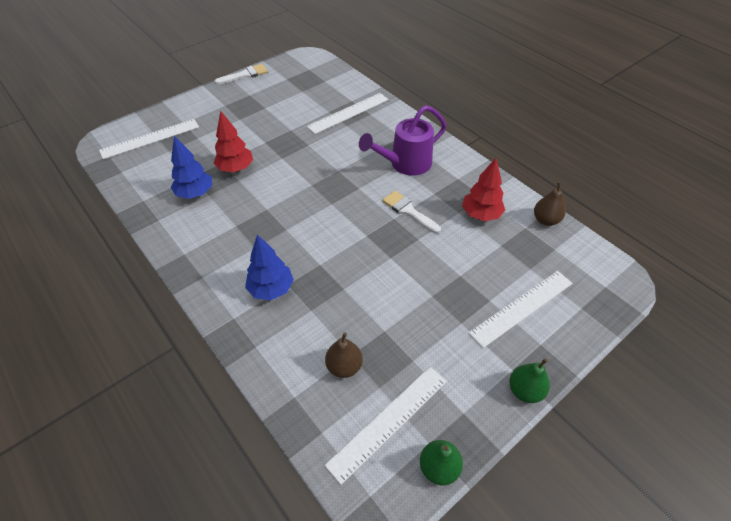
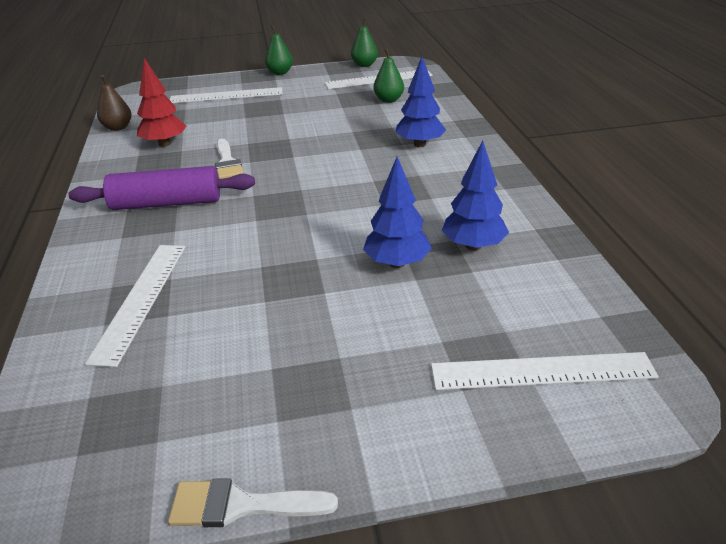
camera: 150 degrees left, 15 degrees down
red tree [214,111,253,172] -> blue tree [363,157,432,268]
white ruler [306,93,389,134] -> white ruler turned 75 degrees counterclockwise [85,245,185,367]
brown pear [325,332,363,378] -> green pear [373,48,404,103]
purple watering can [359,105,447,176] -> purple rolling pin [68,166,255,210]

